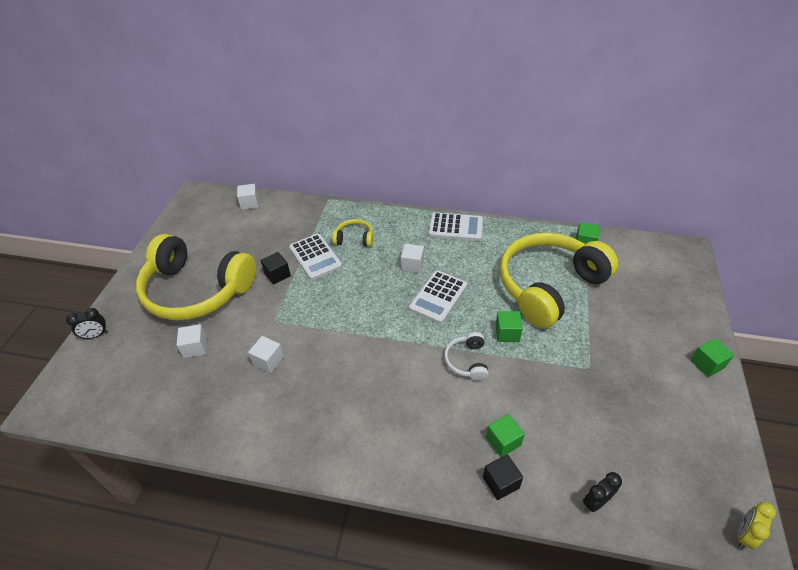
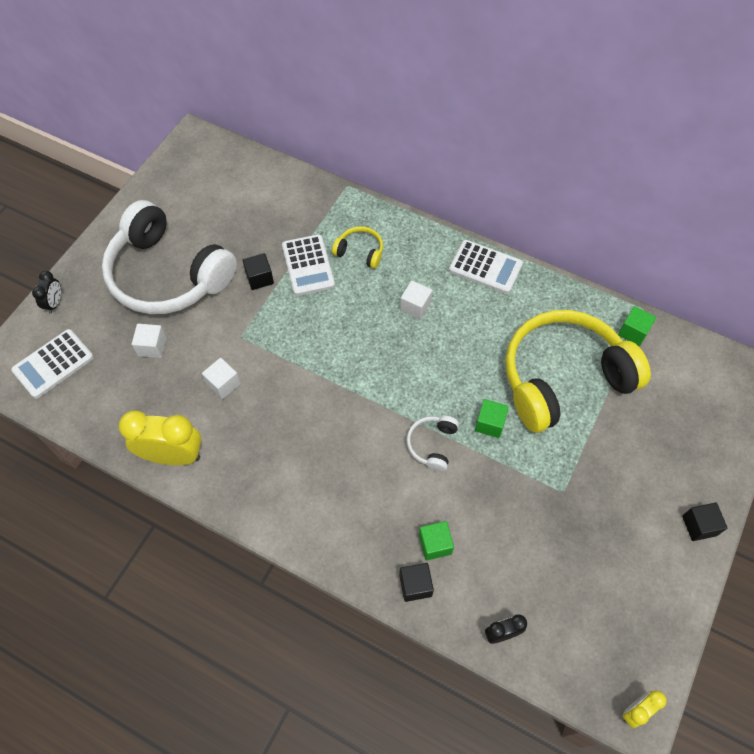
camera: 15 degrees right, 15 degrees up
black clock [66,308,108,339] -> black clock turned 75 degrees counterclockwise [32,271,61,314]
yellow headphones [136,234,256,321] -> white headphones [102,200,237,314]
white cube [237,184,259,210] -> none
white calculator [409,270,467,324] -> white calculator moved to [11,329,94,399]
green cube [690,338,734,377] -> black cube [682,503,727,541]
none -> yellow clock [118,410,202,465]

